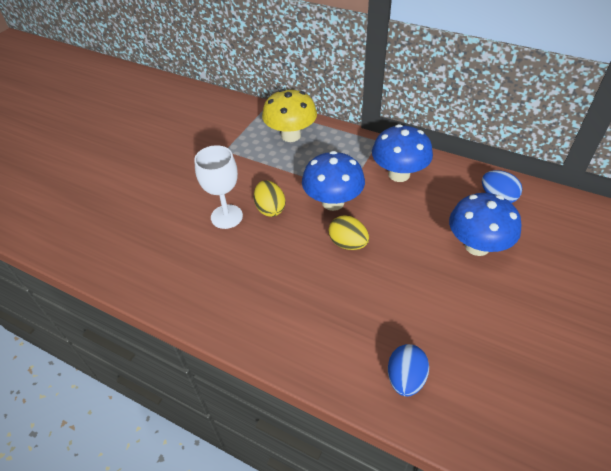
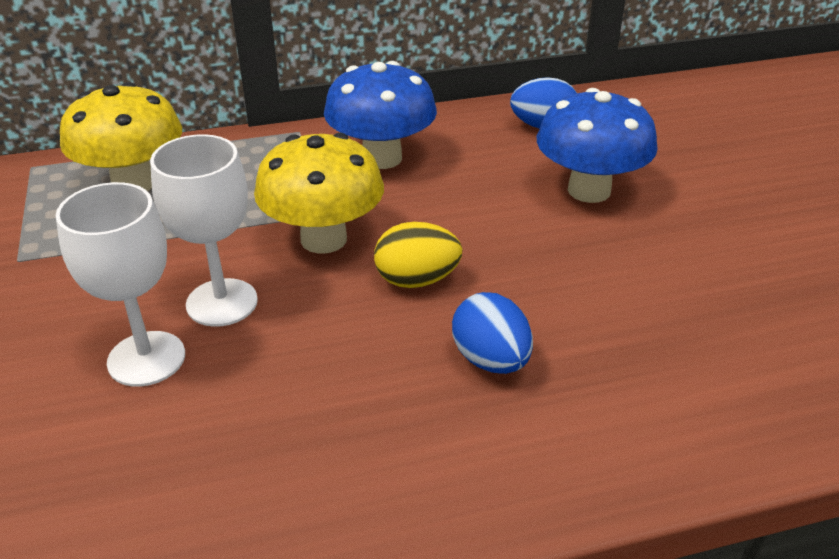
camera: 45 degrees left, 10 degrees down
yellow egg [254,180,286,217] -> white goblet [150,134,258,327]
blue mushroom [302,151,365,211] -> yellow mushroom [254,133,384,254]
blue egg [388,344,429,396] -> blue egg moved to [452,292,533,374]

